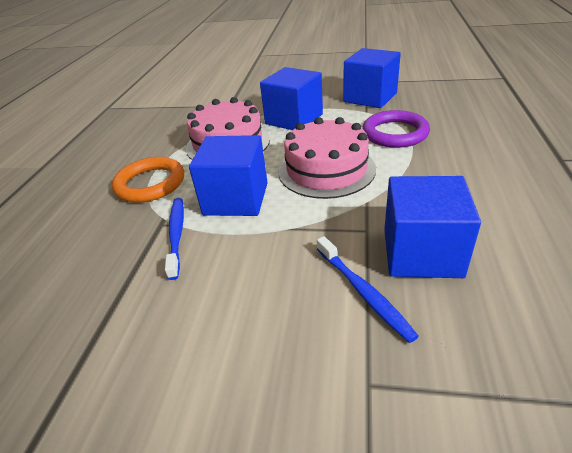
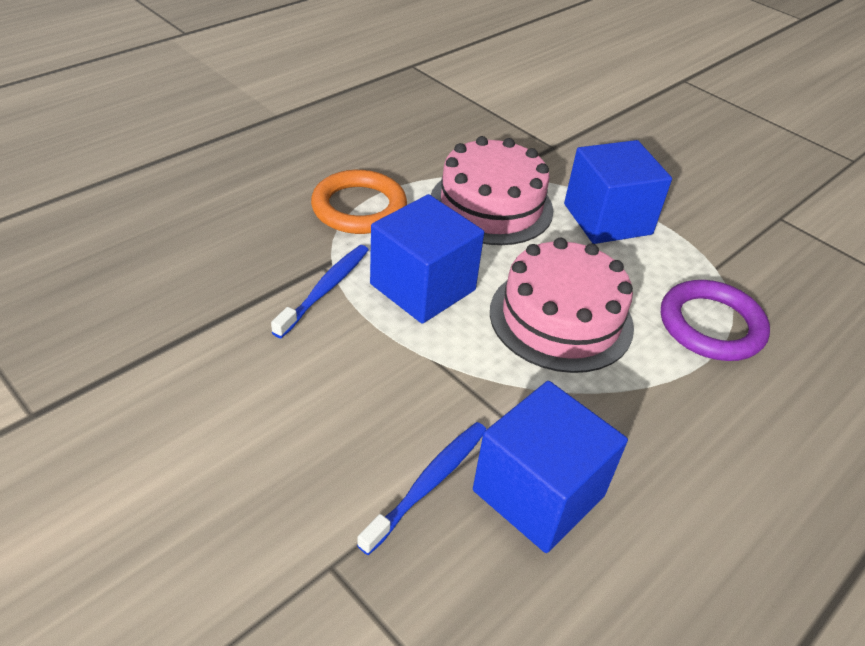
camera: 30 degrees right, 5 degrees up
blue toothbrush [317,236,419,343] -> blue toothbrush turned 150 degrees counterclockwise [357,422,486,555]
blue cube [344,48,401,108] -> none

